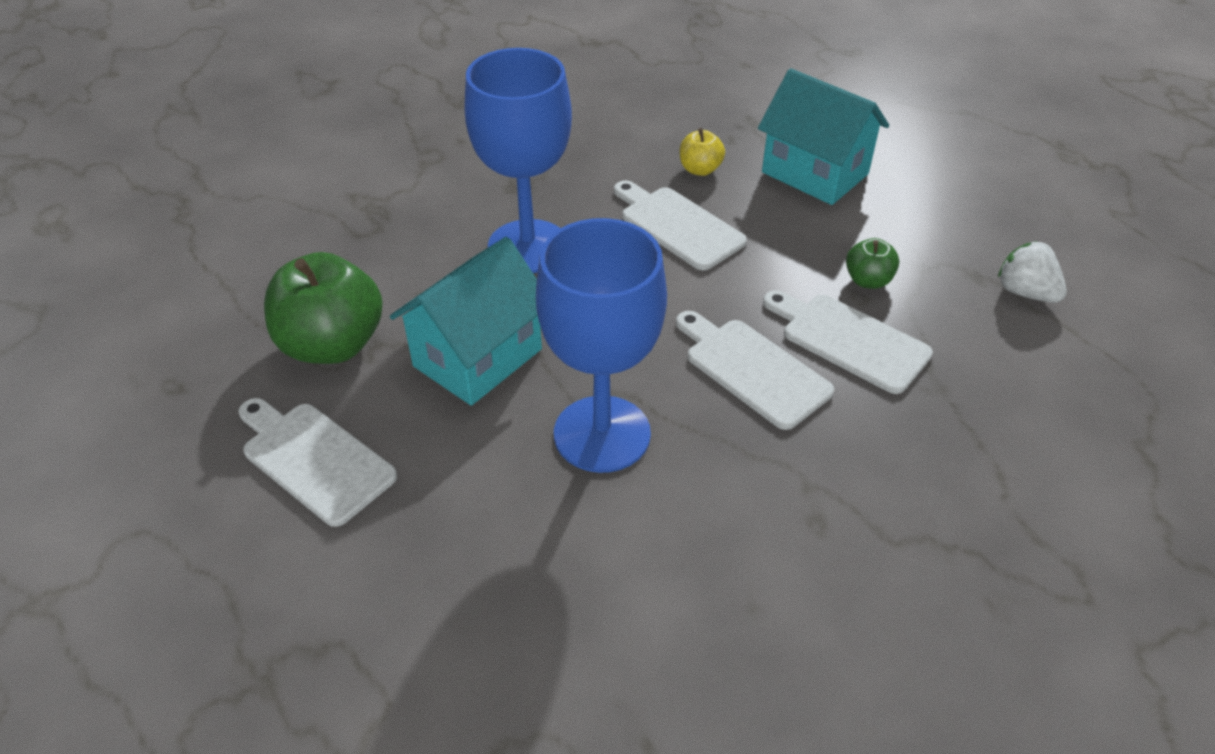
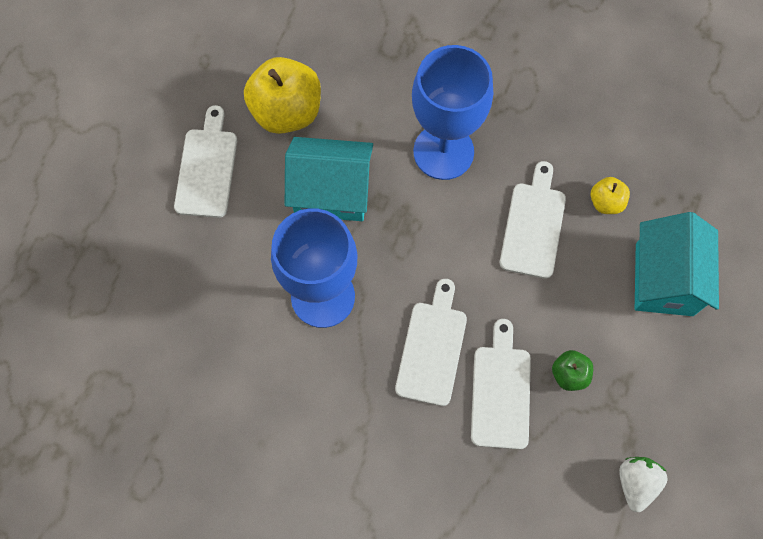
camera: 55 degrees right, 25 degrees up
green apple [264,252,383,364] -> yellow apple [244,57,321,134]

